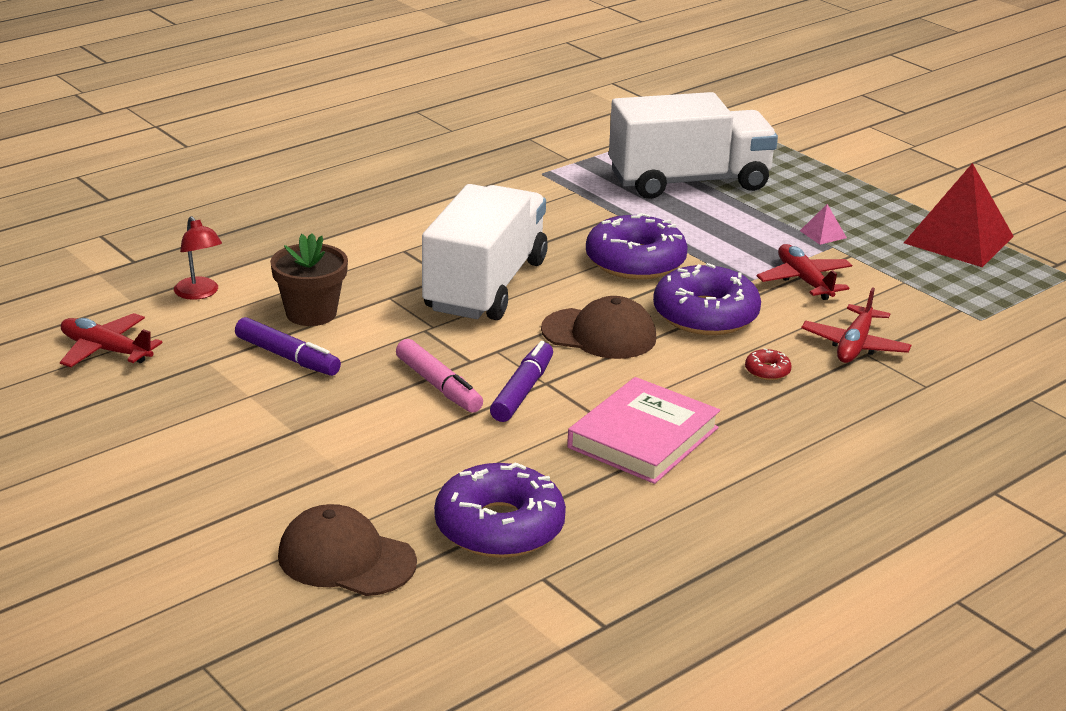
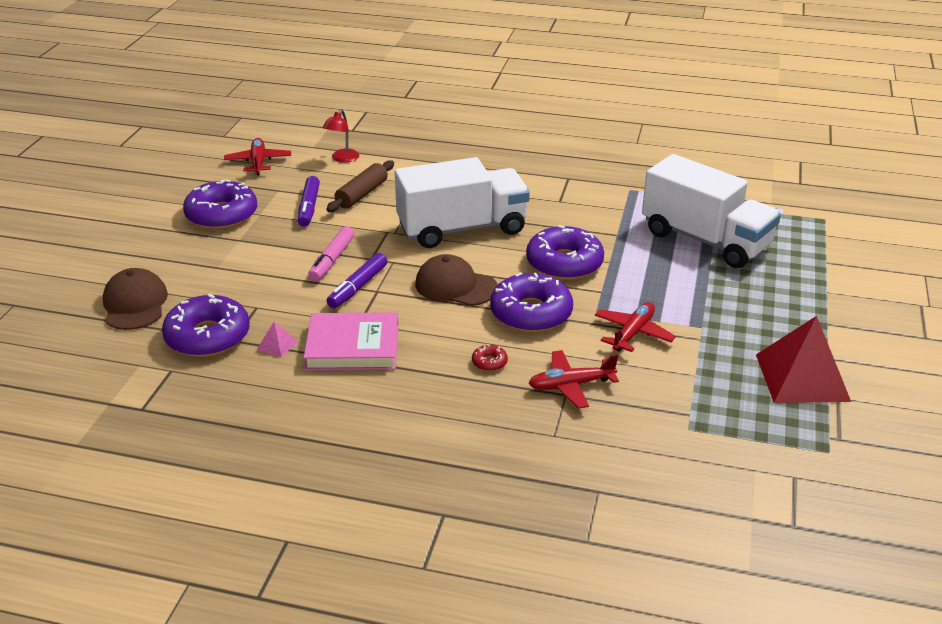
camera: 55 degrees right, 5 degrees up
brown flower pot [270,233,348,326] -> brown rolling pin [326,160,394,212]
purple marker [490,341,553,422] -> purple marker turned 135 degrees clockwise [327,253,387,308]
brown cap [541,296,656,359] -> brown cap turned 135 degrees clockwise [415,254,498,306]
pink pyramid [800,204,847,245] -> pink pyramid moved to [257,322,297,358]
none -> purple donut [183,179,257,229]

